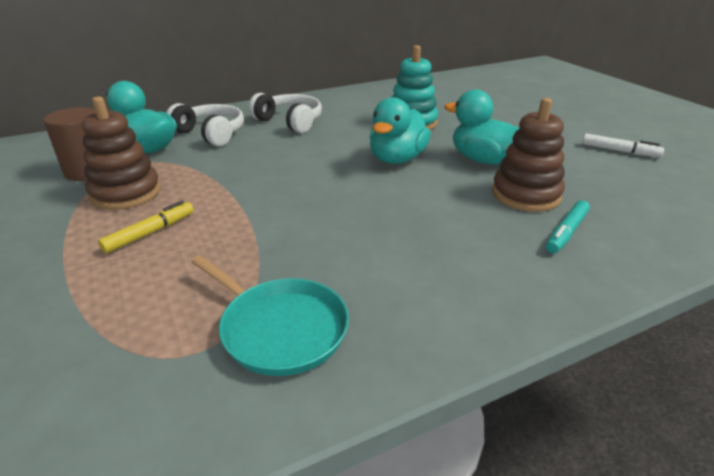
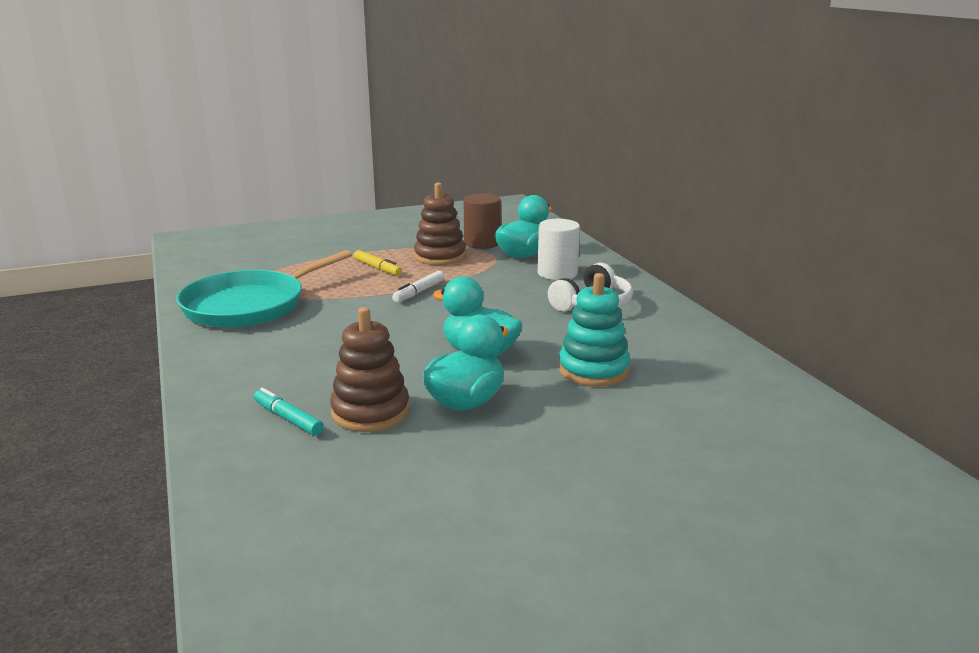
camera: 95 degrees right, 10 degrees down
white headphones [166,103,244,146] -> white cylinder [538,219,580,280]
turquoise pan [192,255,349,376] -> turquoise pan [176,250,352,328], size x1.56
white marker [582,133,664,157] -> white marker moved to [392,271,444,302]

